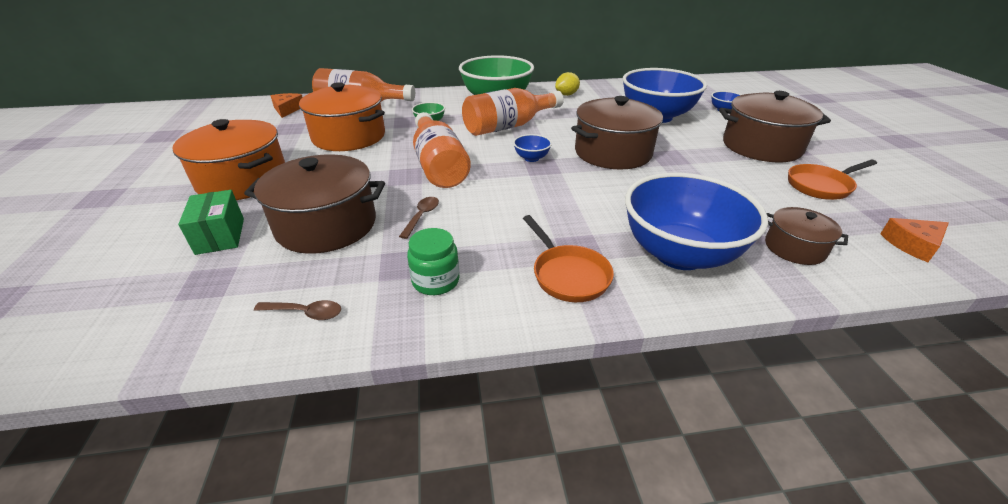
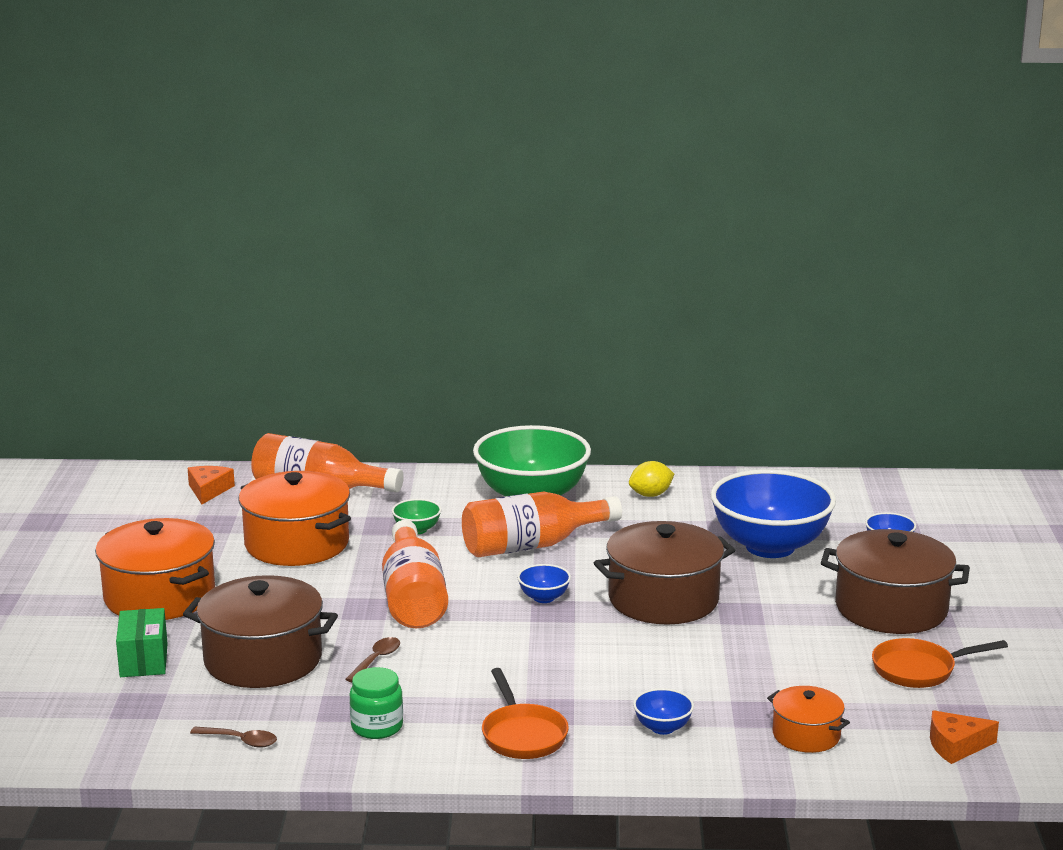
camera: 10 degrees right, 15 degrees down
blue bowl [625,173,768,270] -> blue bowl [633,688,694,735], size x0.41
brown pot [765,207,848,265] -> orange pot [767,686,850,753]

